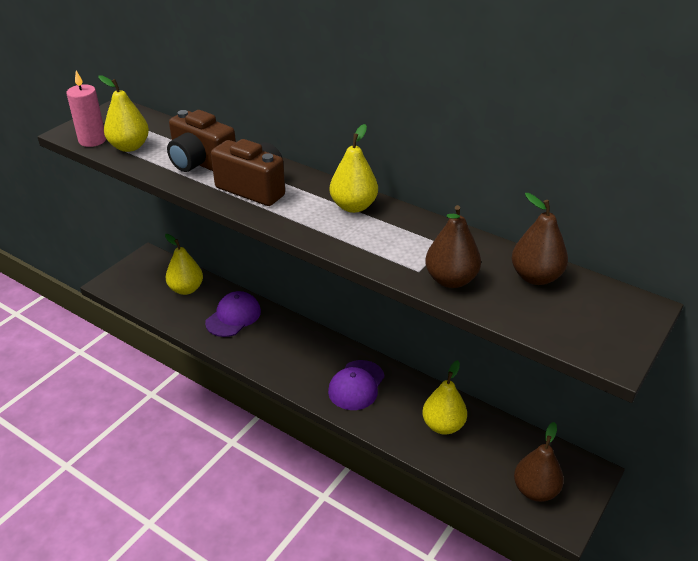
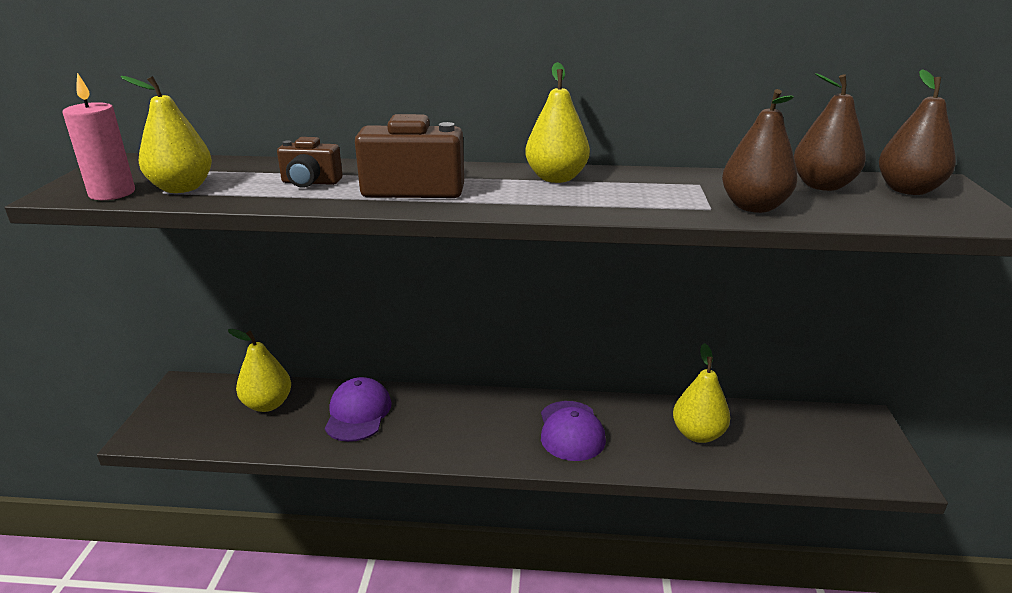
camera: 30 degrees left, 10 degrees down
brown camera [167,110,236,172] -> brown camera [277,137,343,188], size x0.59
brown pear [514,422,564,502] -> brown pear moved to [879,69,956,195]

